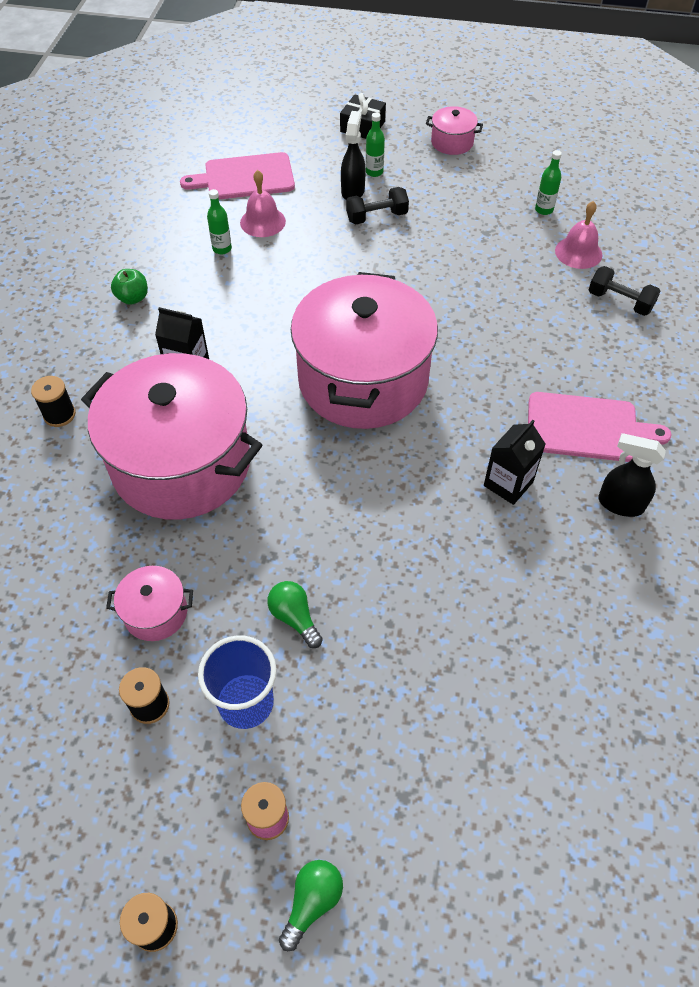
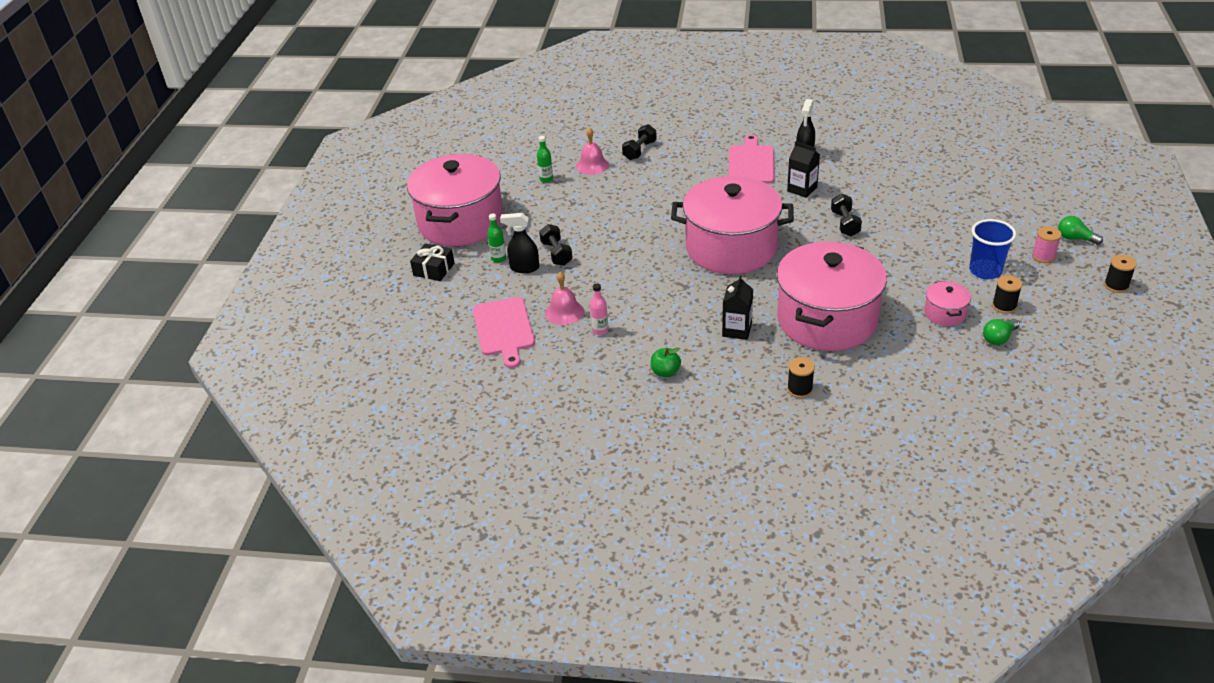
camera: 90 degrees left, 15 degrees down
green bottle [207,189,232,254] -> pink bottle [590,283,609,335]
green light bulb [267,581,323,648] -> green light bulb moved to [983,319,1020,345]
pink pot [426,106,483,155] -> pink pot [407,154,503,246], size x2.44
none -> black dumbbell [831,194,862,237]

